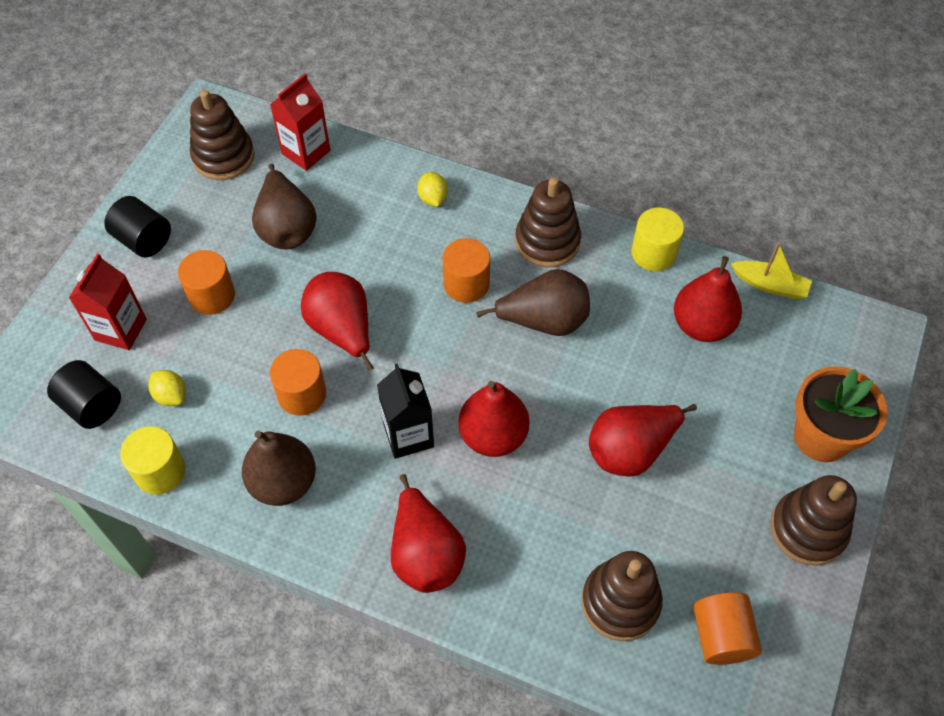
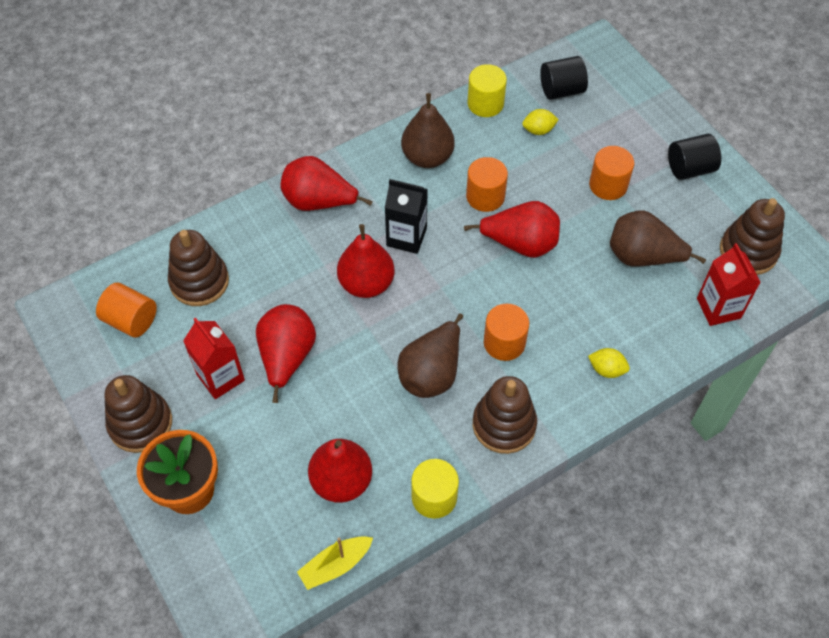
camera: 125 degrees right, 0 degrees up
red carton [69,253,147,350] -> red carton moved to [183,317,245,399]

